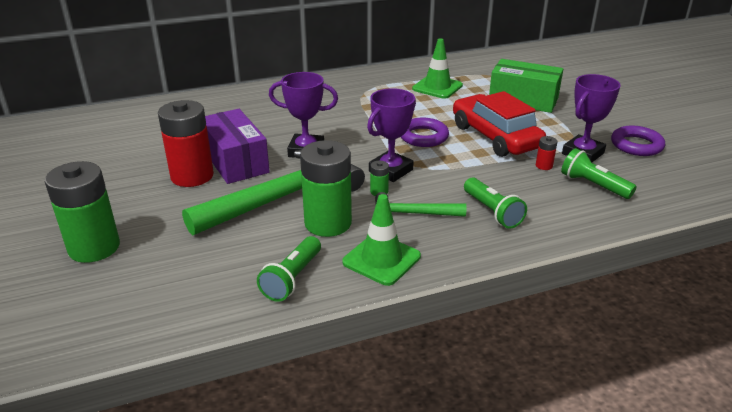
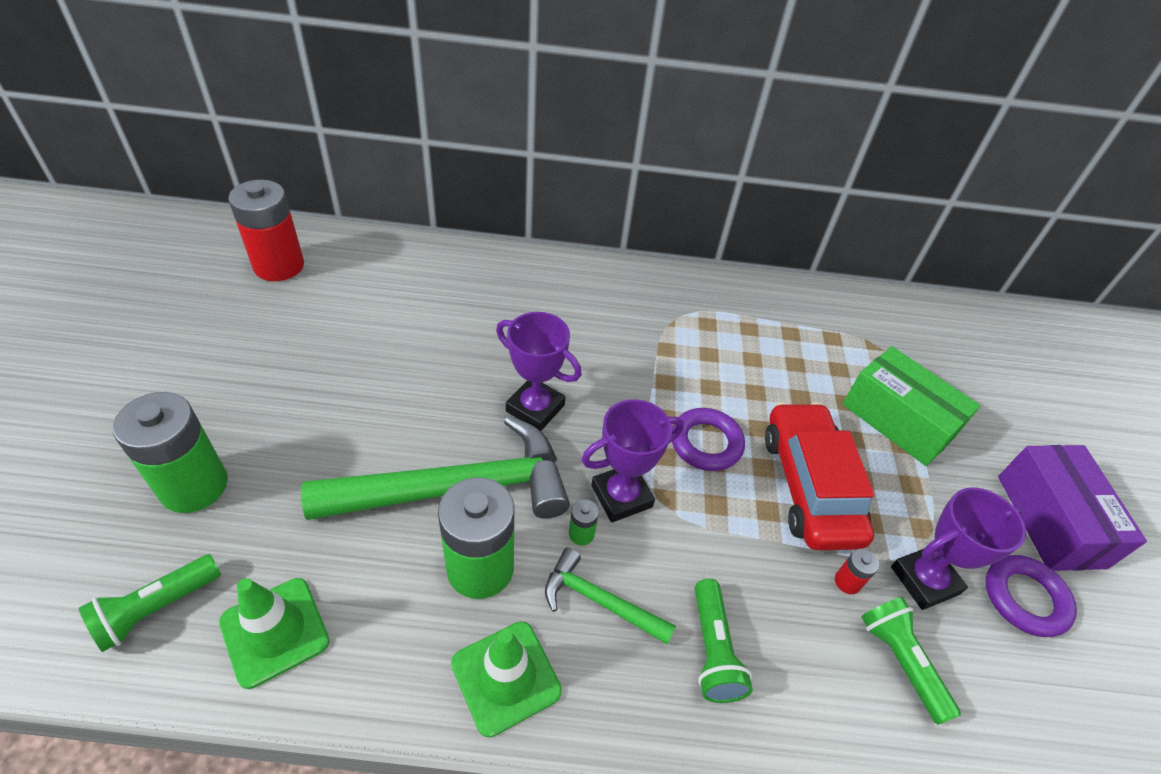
camera: 20 degrees right, 15 degrees up
red battery [158,100,214,187] -> red battery moved to [228,180,304,281]
purple box [205,109,270,184] -> purple box moved to [998,445,1147,571]
green flashlight [257,236,321,302] -> green flashlight moved to [79,554,221,652]
green traffic cone [412,38,463,99] -> green traffic cone moved to [219,578,329,689]

